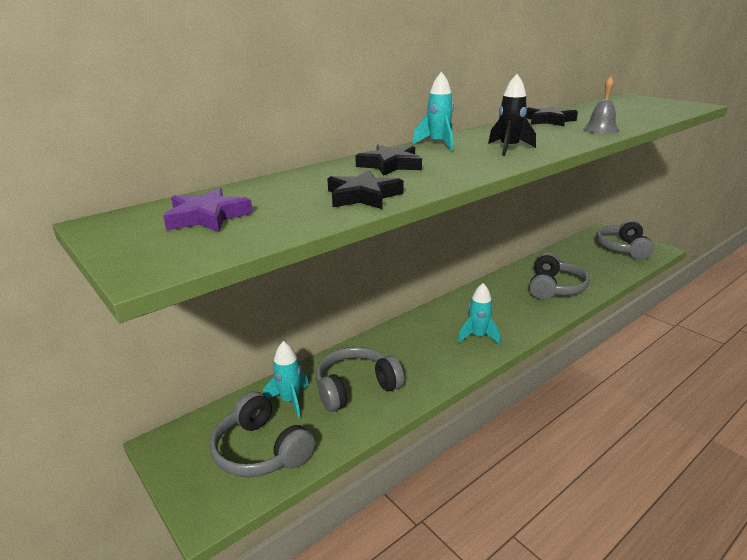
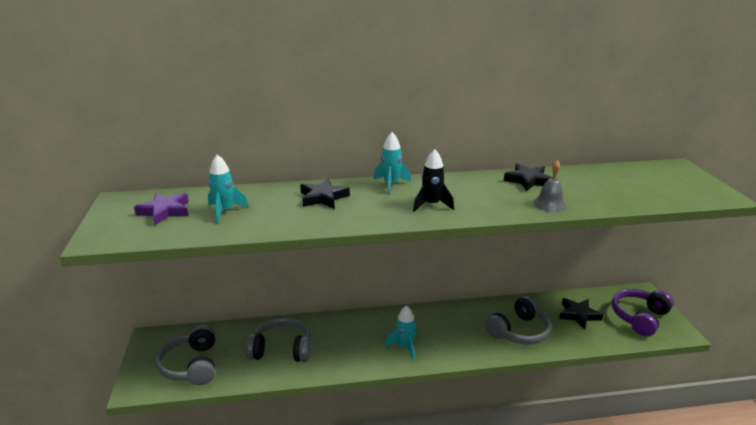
camera: 30 degrees right, 0 degrees up
turquoise rocket [263,341,309,418] -> turquoise rocket moved to [208,154,248,223]
black star [327,170,403,209] -> black star moved to [559,298,604,330]
grey headphones [596,220,654,260] -> purple headphones [612,289,674,336]

